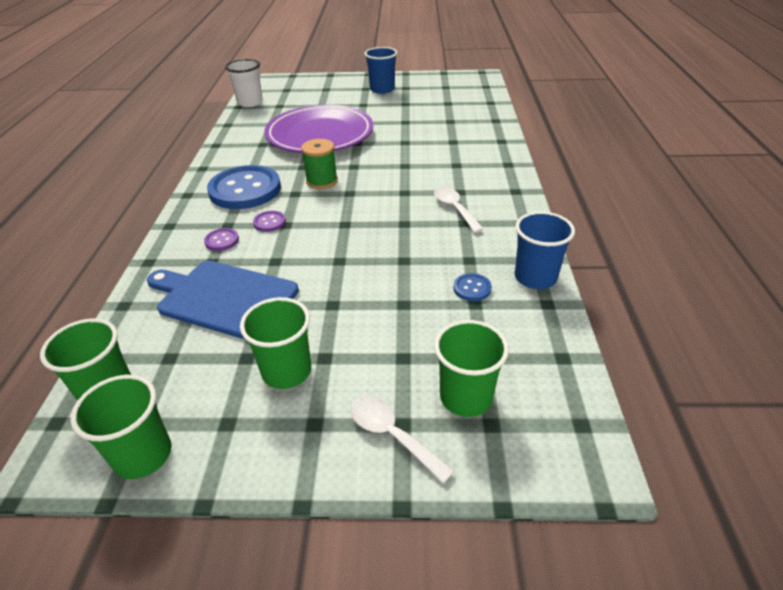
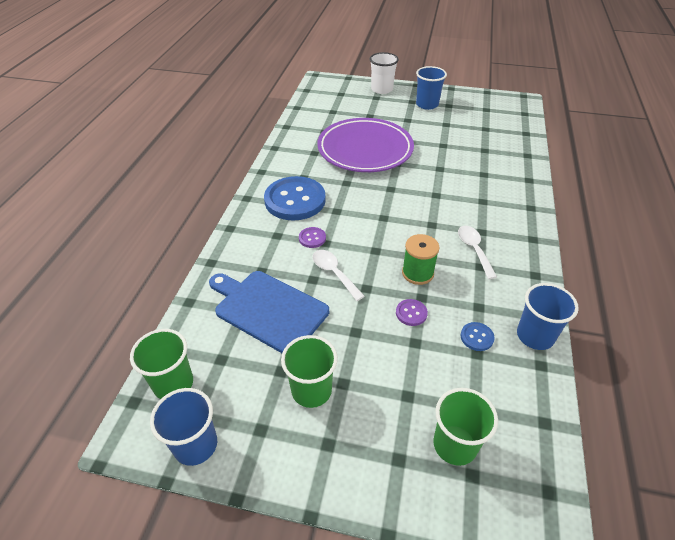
camera: 10 degrees right, 5 degrees up
green cup [71,375,172,479] -> blue cup [150,388,217,466]
purple button [204,228,239,251] -> purple button moved to [396,299,428,326]
white cup [225,59,263,107] -> white cup moved to [370,52,399,94]
green spool [301,139,338,189] -> green spool moved to [402,234,440,285]
white spoon [350,396,454,483] -> white spoon moved to [313,250,365,301]

